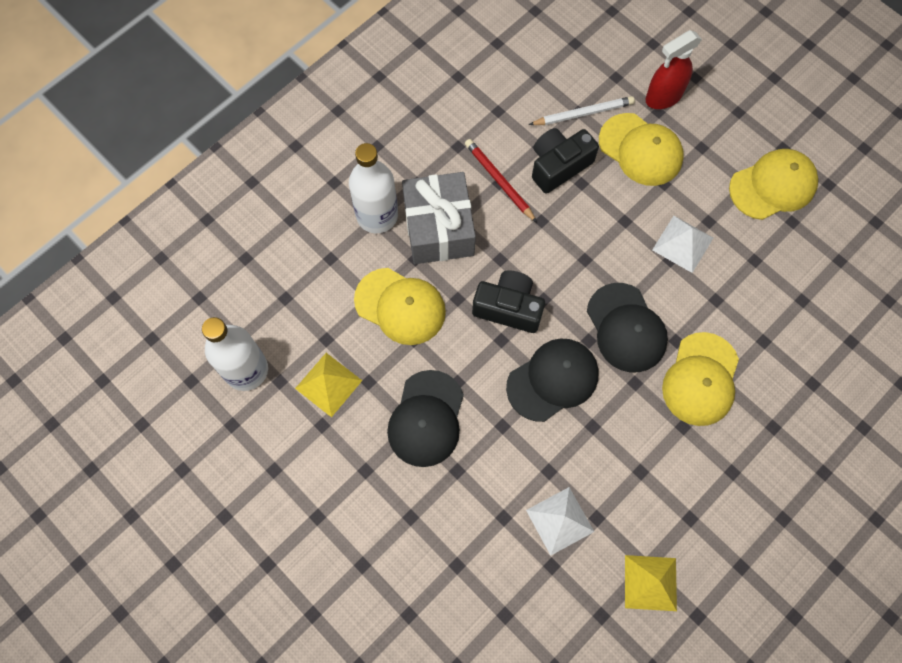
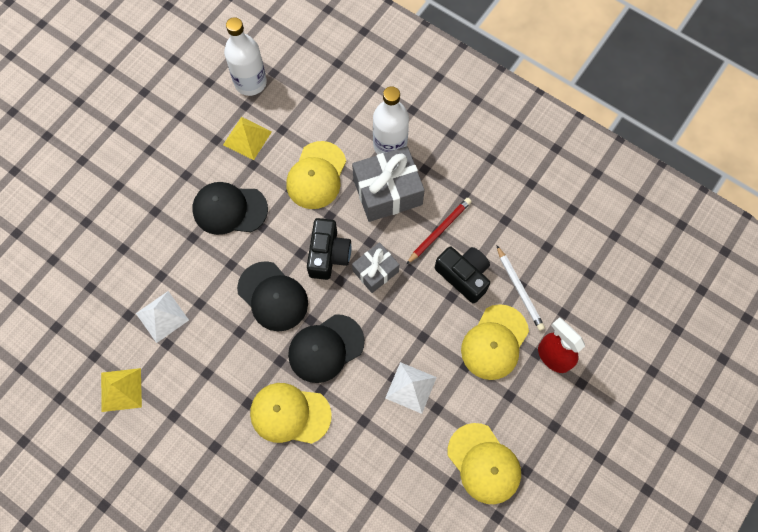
camera: 80 degrees right, 0 degrees up
none -> grey gift [352,242,399,293]

